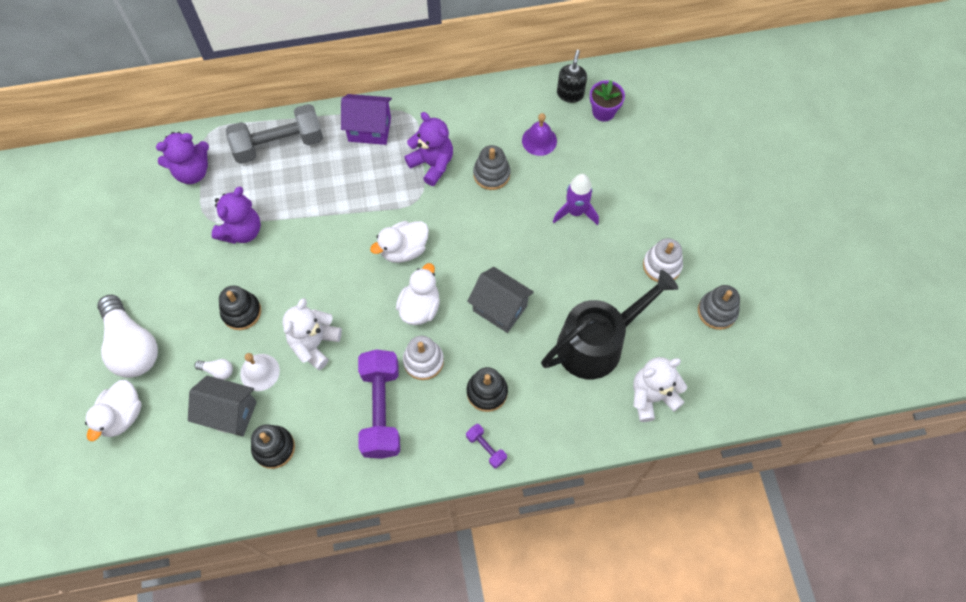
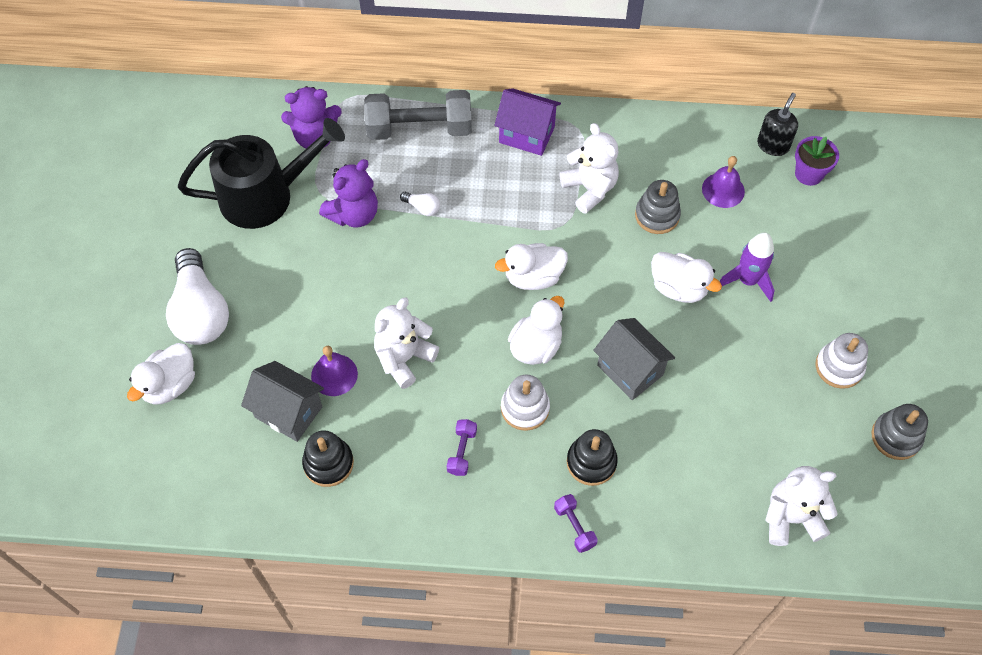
camera: 15 degrees right, 5 degrees down
white light bulb [195,359,233,380] -> white light bulb moved to [400,192,440,216]
black stacking toy [219,286,261,330] -> none
white bell [240,353,280,391] -> purple bell [311,346,358,396]
purple dumbbell [358,349,400,459] -> purple dumbbell [447,419,477,476], size x0.44
purple teddy bear [404,112,453,186] -> white teddy bear [559,123,619,214]
black watering can [541,270,678,379] -> black watering can moved to [178,118,345,229]
none -> white duck [651,252,722,303]

